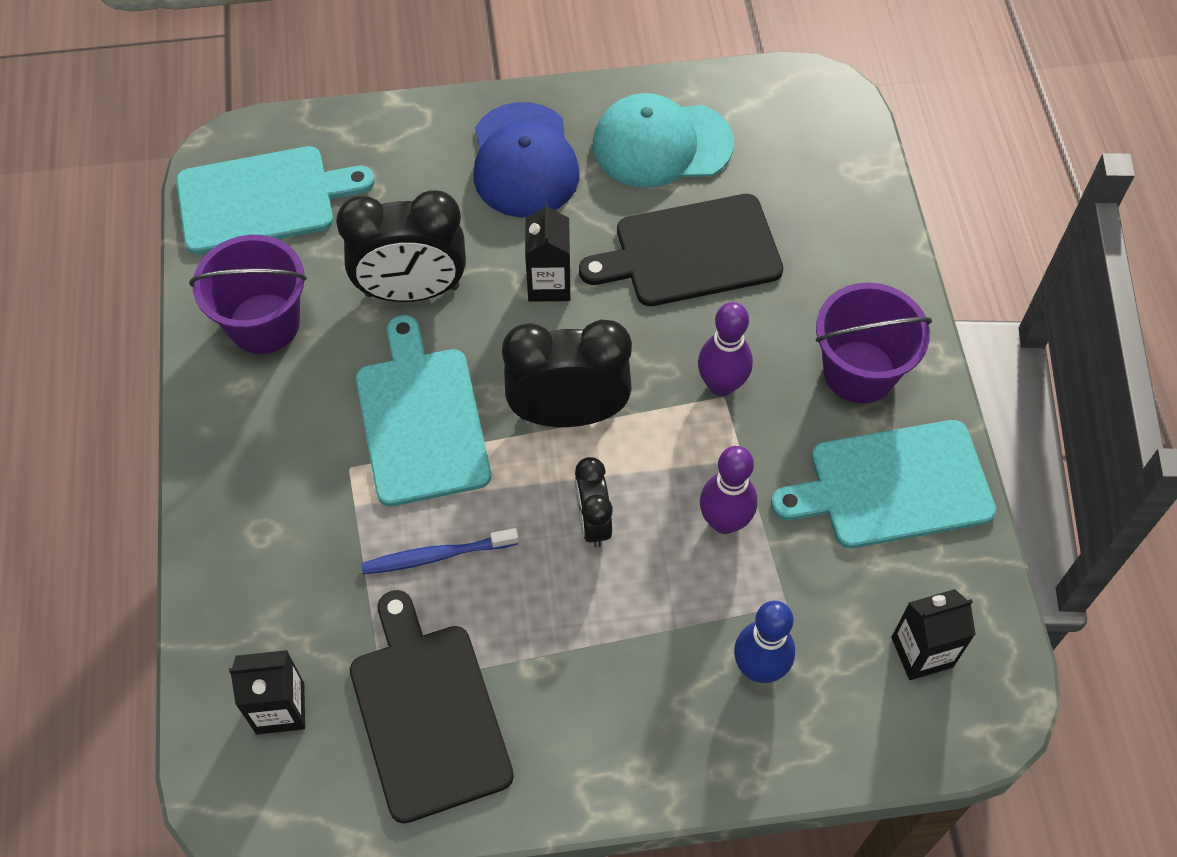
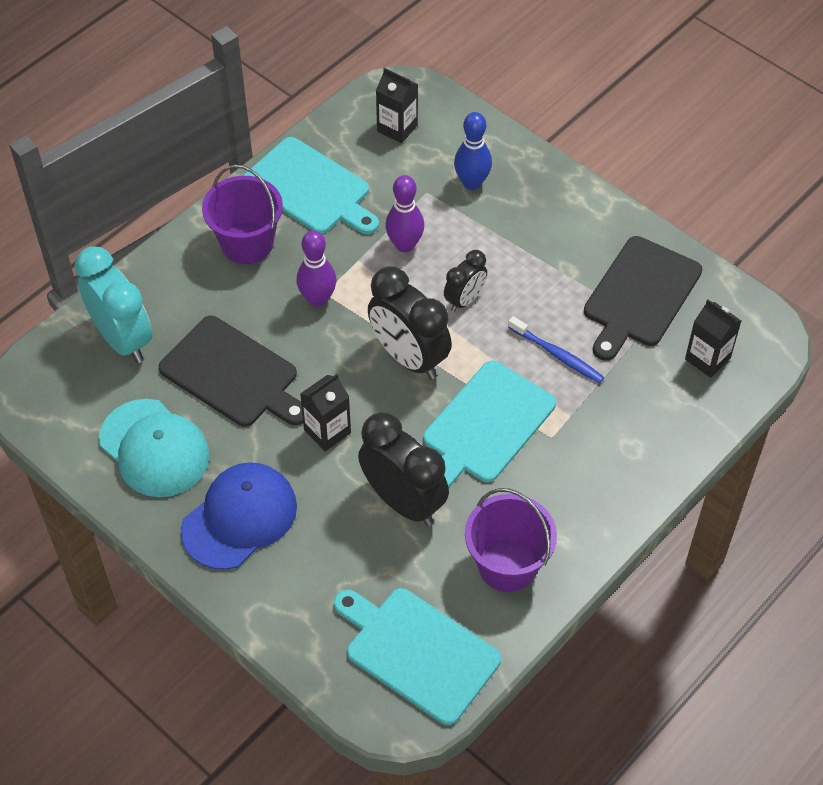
camera: 130 degrees left, 5 degrees down
none -> turquoise clock [75,246,152,363]

